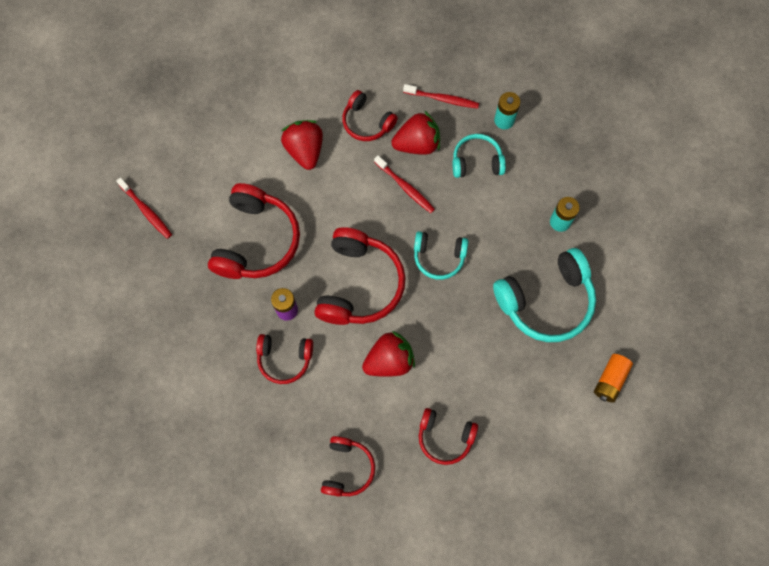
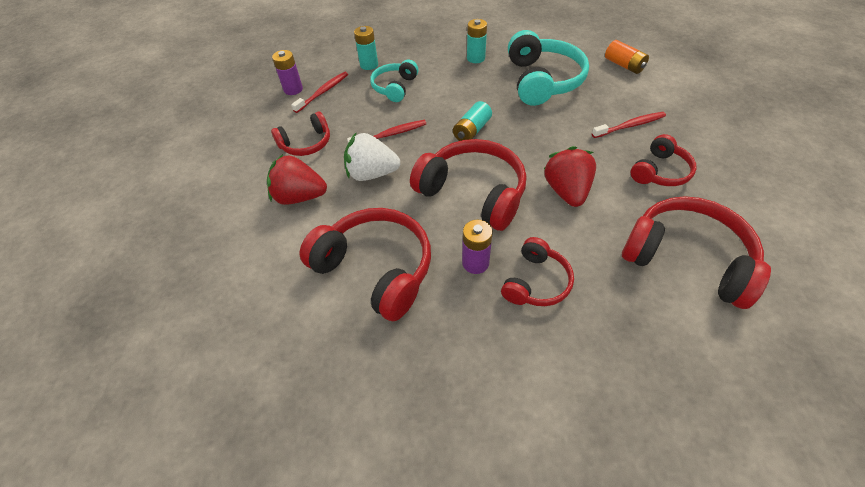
camera: 65 degrees left, 20 degrees down
red toothbrush [116,178,172,239] -> red toothbrush moved to [592,112,666,138]
red headphones [321,436,375,497] -> red headphones [622,196,771,309], size x1.74
red strawberry [391,110,440,155] -> none
turquoise headphones [414,231,468,280] -> turquoise battery [453,101,492,141]
none -> purple battery [272,50,303,95]
none -> white strawberry [344,133,400,181]

